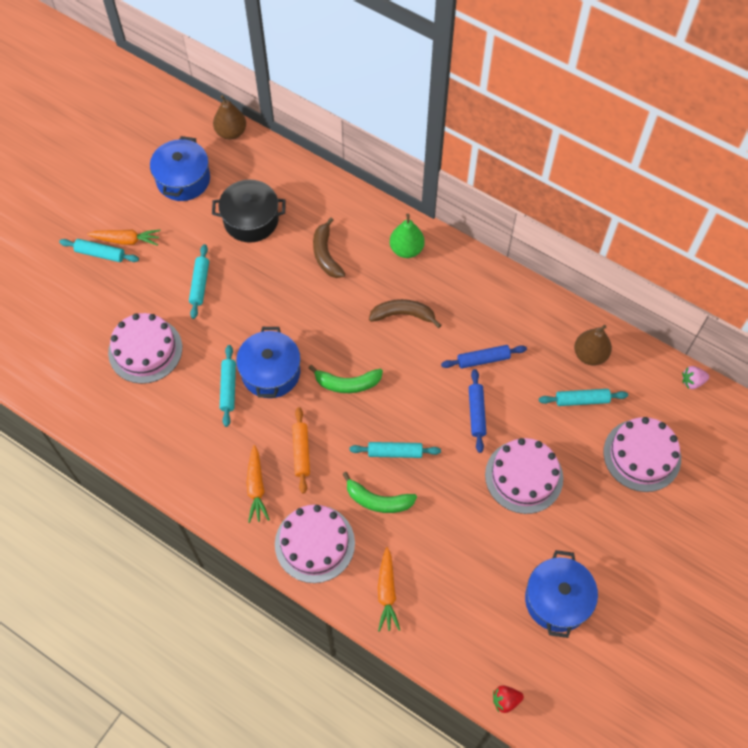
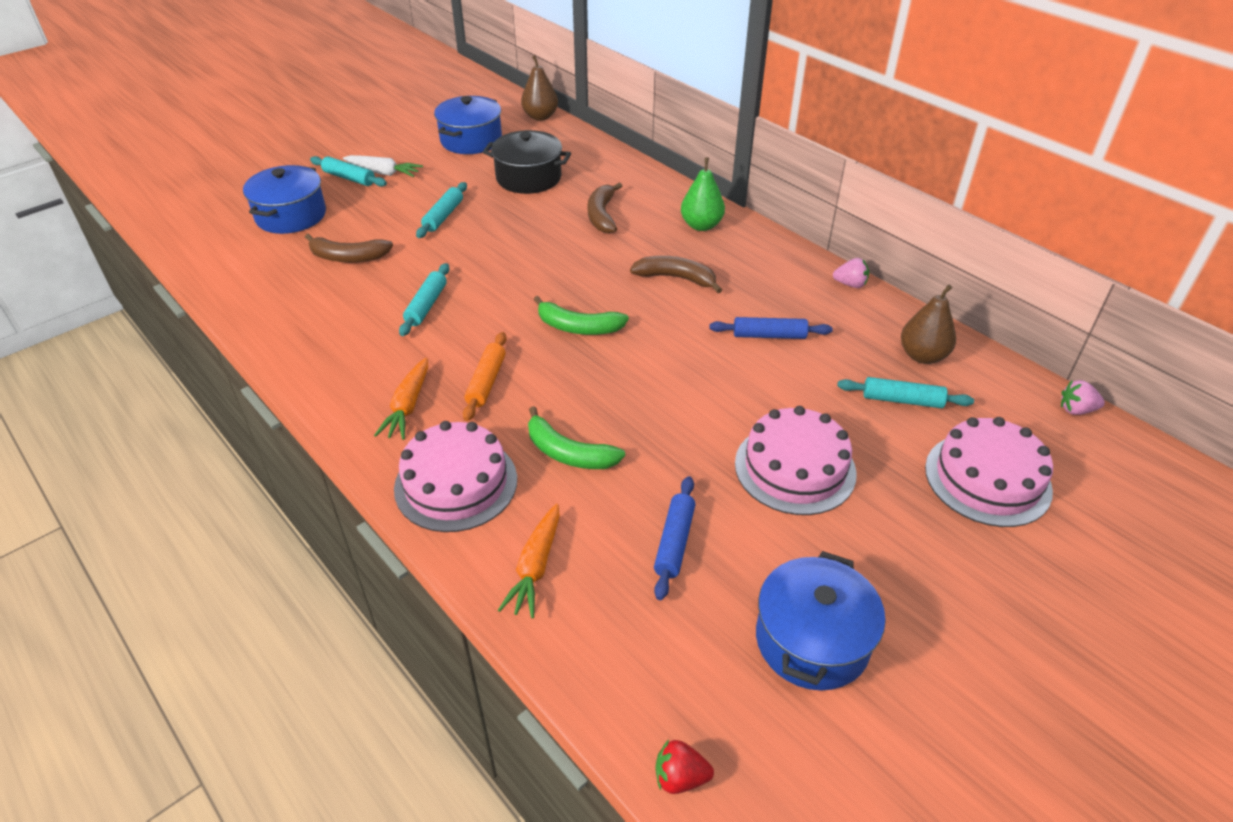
camera: 15 degrees right, 20 degrees down
orange carrot [87,230,160,246] -> white carrot [343,155,423,177]
pink cake [108,313,182,384] -> brown banana [305,233,393,263]
blue pot [236,327,301,398] -> blue pot moved to [243,165,326,234]
turquoise rolling pin [350,442,441,458] -> none
blue rolling pin [469,369,486,453] -> blue rolling pin moved to [654,476,695,600]
none -> pink strawberry [833,258,869,288]

